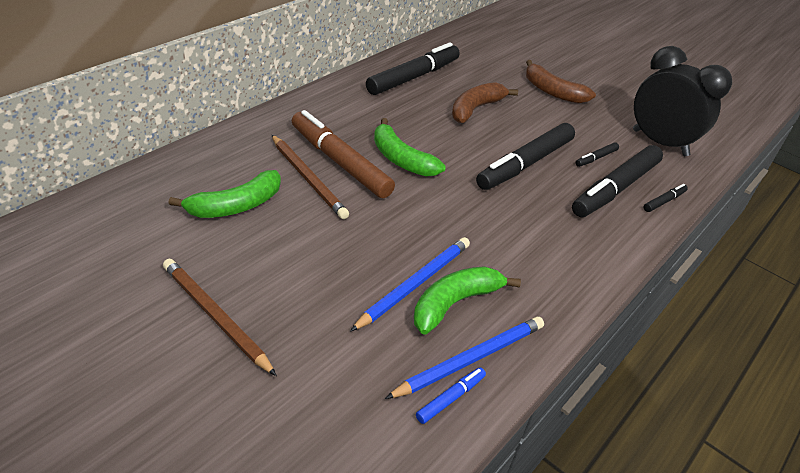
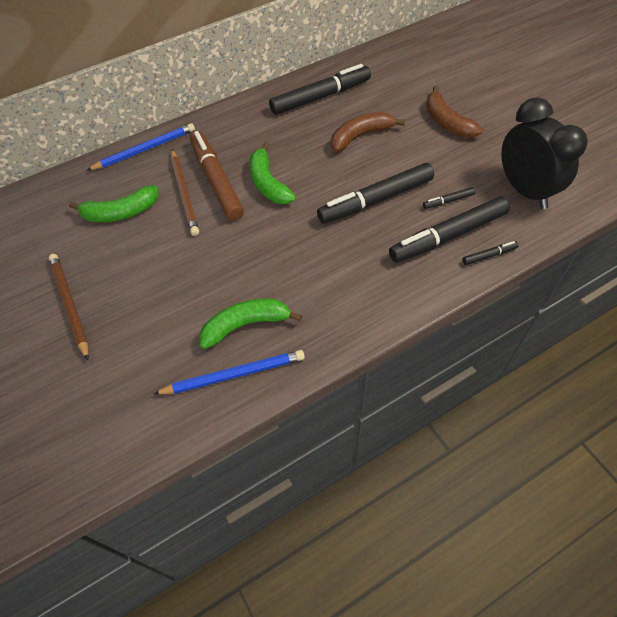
camera: 25 degrees right, 15 degrees up
blue pencil [350,237,470,332] -> blue pencil moved to [87,123,195,170]
blue marker [416,367,486,424] -> none

